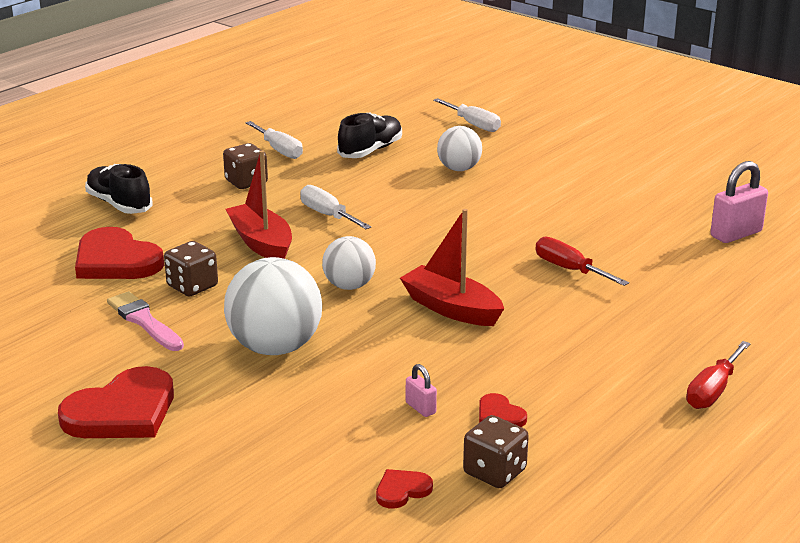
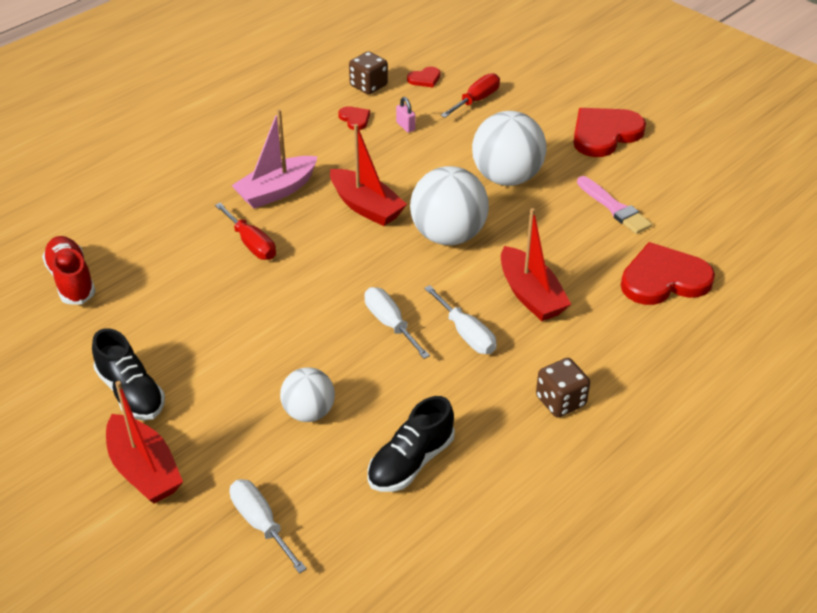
camera: 175 degrees left, 15 degrees up
red heart [75,227,164,279] -> red heart turned 60 degrees counterclockwise [621,242,715,305]
black shoe [85,164,153,214] -> black shoe moved to [92,328,165,420]
brown dice [164,241,218,296] -> none
white screwdriver [246,121,303,159] -> white screwdriver moved to [365,287,430,359]
white ball [322,236,376,290] -> white ball [410,166,489,245], size x1.68
red screwdriver [686,341,751,409] -> red screwdriver moved to [441,73,500,118]
pink padlock [710,161,768,243] -> red shoe [42,236,96,304]
none -> red boat [106,381,183,504]
none -> pink boat [231,109,318,209]

